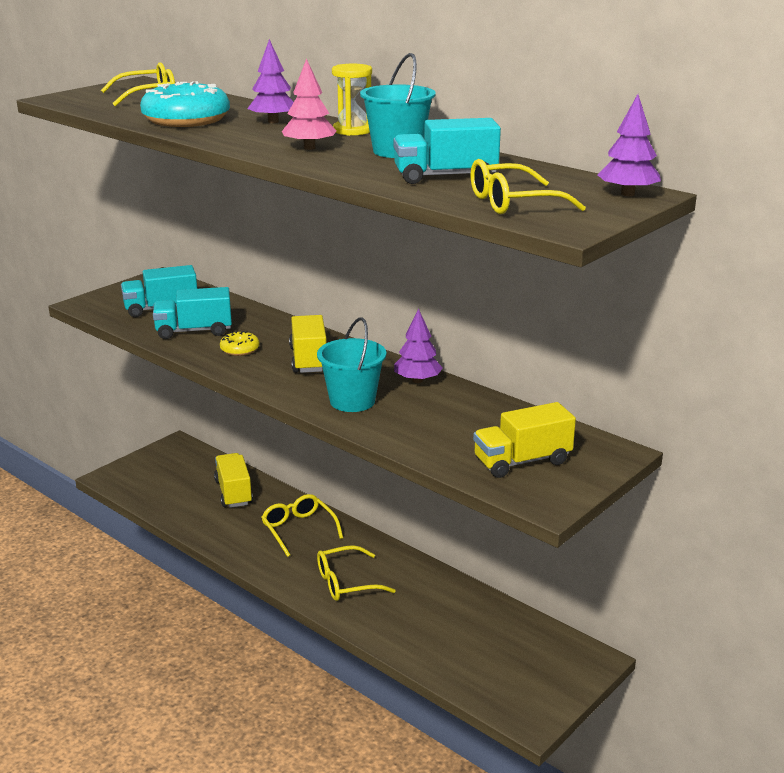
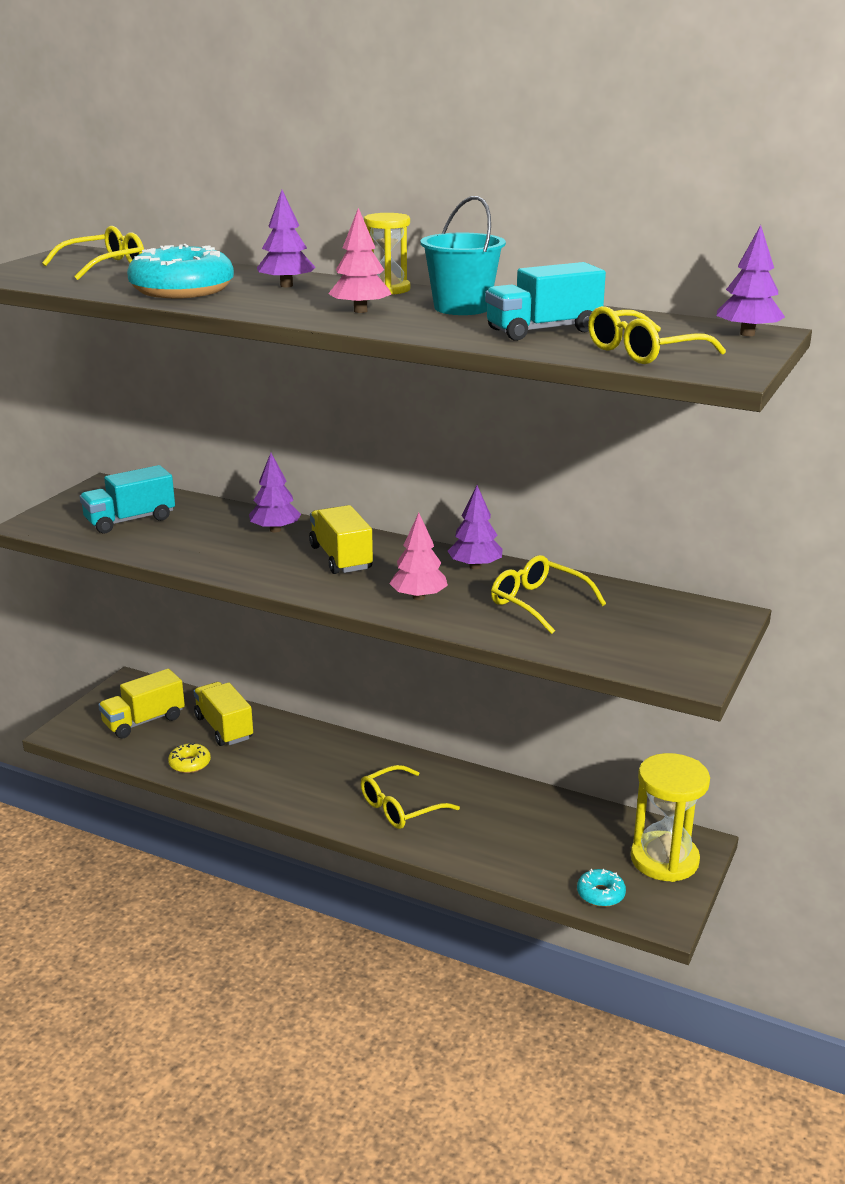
camera: 15 degrees left, 0 degrees up
turquoise truck [153,287,232,339] -> none
yellow donut [220,331,259,356] -> yellow donut moved to [168,743,211,773]
yellow glasses [261,494,343,557] -> yellow glasses moved to [491,555,606,634]
turquoise bucket [317,318,386,412] -> pink tree [389,513,448,600]
yellow truck [473,402,576,478] -> yellow truck moved to [98,669,185,739]
none -> purple tree [249,453,301,532]
none -> turquoise donut [577,869,626,907]
none -> yellow hourglass [631,753,710,882]

